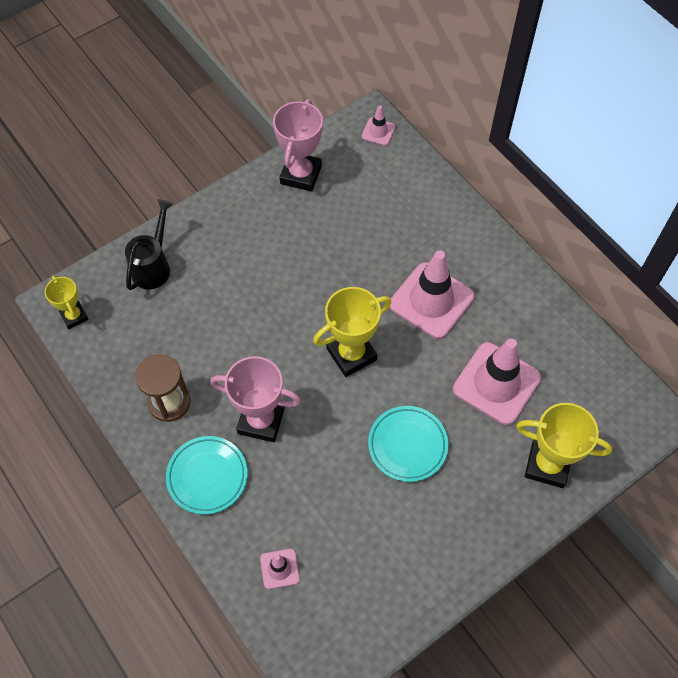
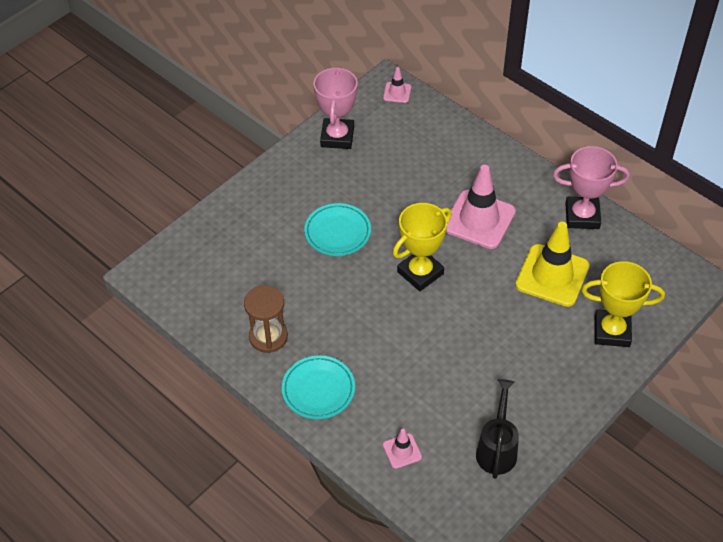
camera: 10 degrees left, 10 degrees down
yellow trophy [45,275,89,329] -> none
black watering can [125,199,174,290] -> black watering can moved to [476,379,519,479]
pink trophy [210,356,301,442] -> pink trophy moved to [553,146,630,229]
turquoise plate [368,406,448,482] -> turquoise plate moved to [304,203,371,256]
pink traffic cone [453,338,541,425] -> yellow traffic cone [515,222,589,307]

